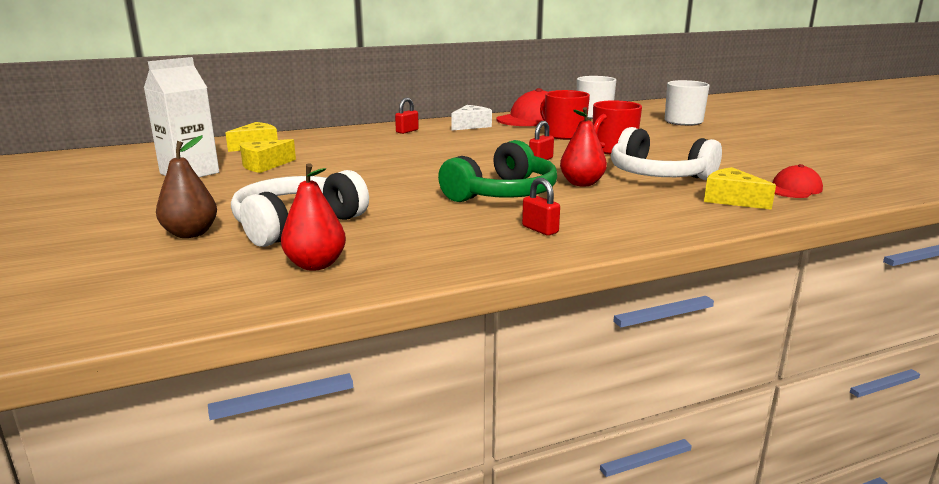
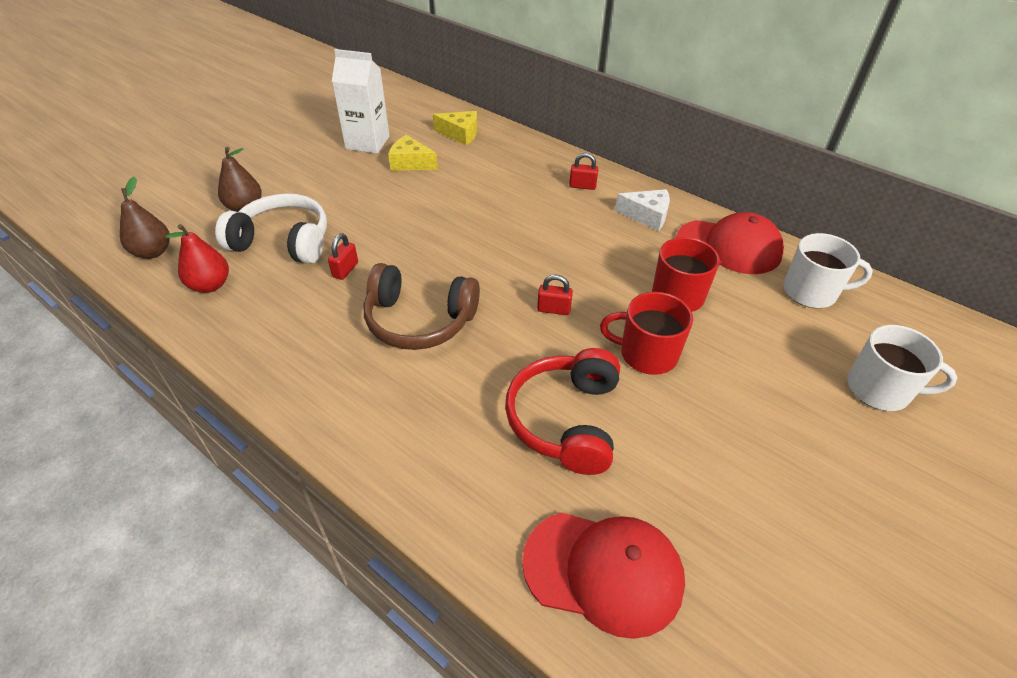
camera: 60 degrees right, 25 degrees up
green headphones [438,140,557,202] -> brown headphones [364,263,480,350]
red padlock [522,178,560,236] -> red padlock moved to [328,233,358,280]
red pear [560,107,607,186] -> none
white headphones [611,127,722,180] -> red headphones [505,348,620,475]
yellow cheese [704,167,776,210] -> none
red cap [773,164,823,198] -> red cap [522,512,685,639], size x1.79
none -> brown pear [120,177,170,259]

